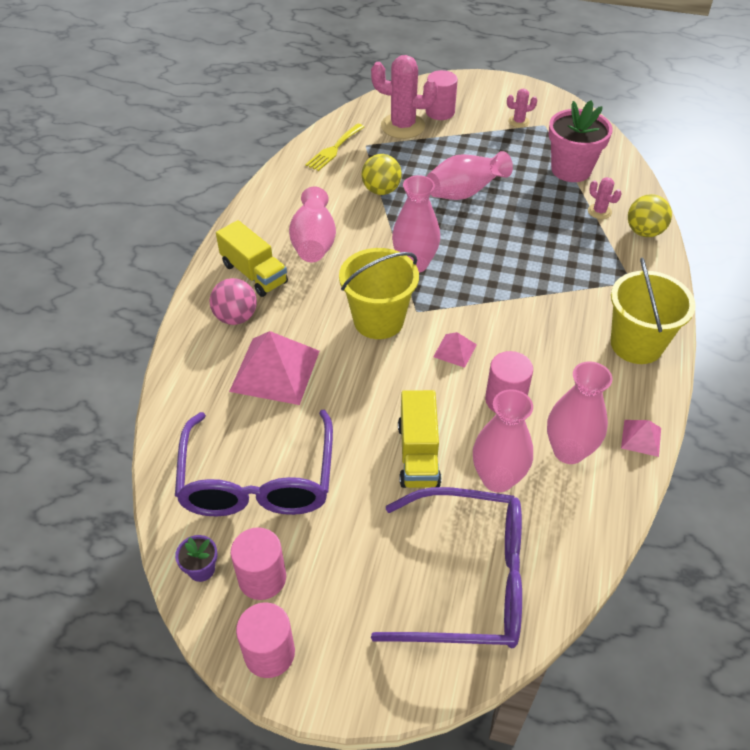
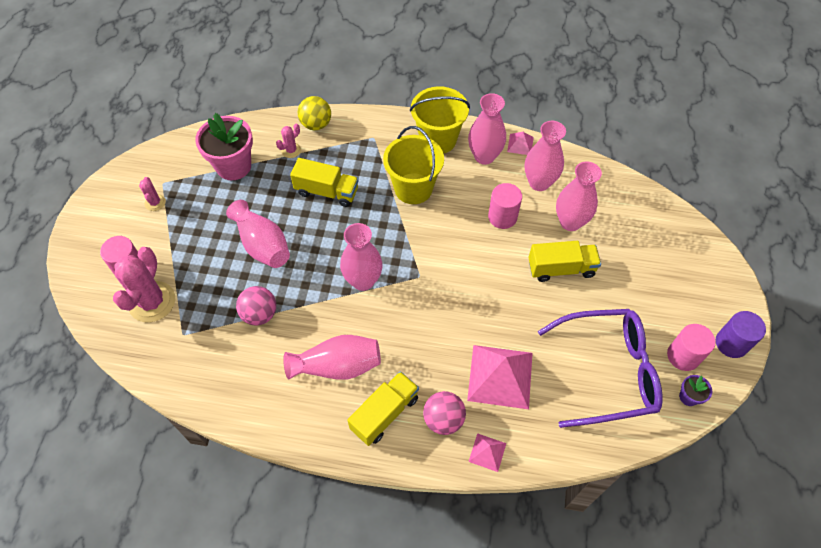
camera: 95 degrees left, 10 degrees up
pink cylinder [236,602,295,678] -> purple cylinder [716,311,766,358]
yellow fork [305,123,364,171] -> none
yellow bucket [339,248,419,339] -> yellow bucket moved to [383,126,444,204]
yellow ball [362,154,402,195] -> pink ball [236,286,276,326]
purple glasses [371,487,522,649] -> none
pink pyramid [433,332,477,368] -> pink pyramid moved to [469,433,506,472]
none -> yellow truck [290,158,358,207]
none -> pink vase [468,93,506,165]

